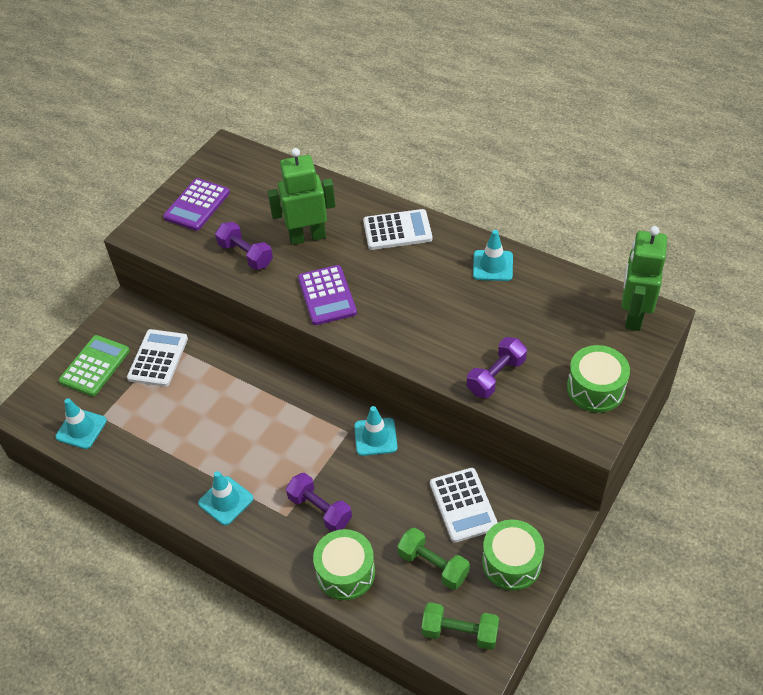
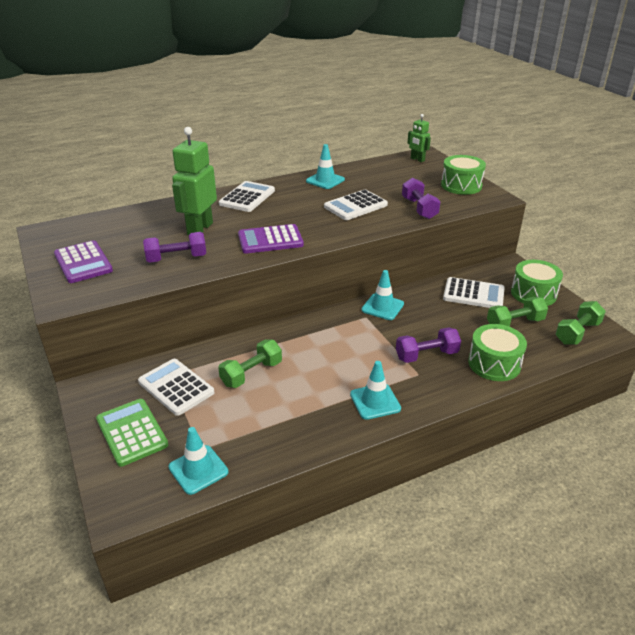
camera: 60 degrees left, 15 degrees down
purple calculator [298,265,357,325] -> purple calculator turned 150 degrees clockwise [238,224,304,254]
green robot [622,226,667,331] -> green robot [407,114,431,162], size x0.54
none -> green dumbbell [218,340,282,388]
none -> white calculator [324,189,388,220]

